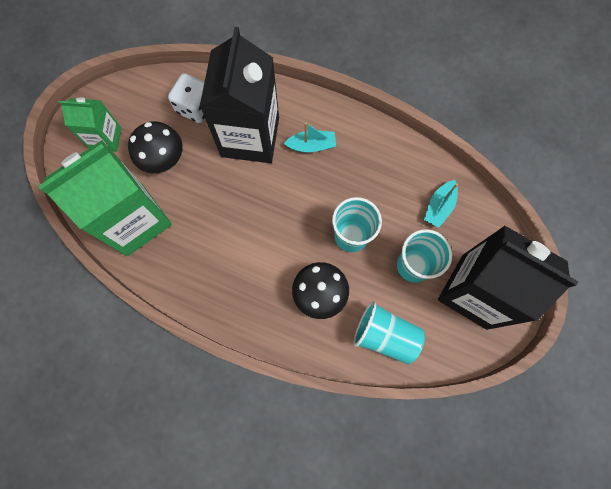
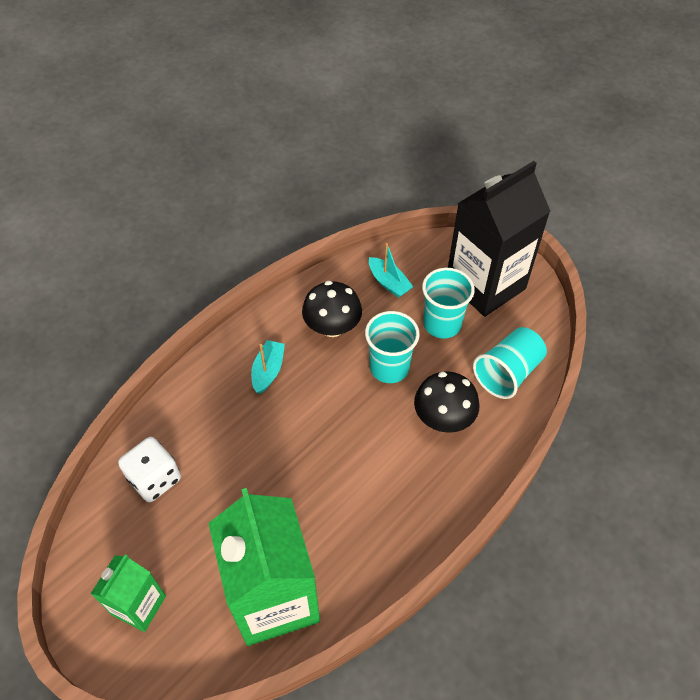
camera: 70 degrees left, 20 degrees down
black mushroom [128,121,183,173] -> black mushroom moved to [302,281,362,337]
black carton [200,27,279,163] -> none

